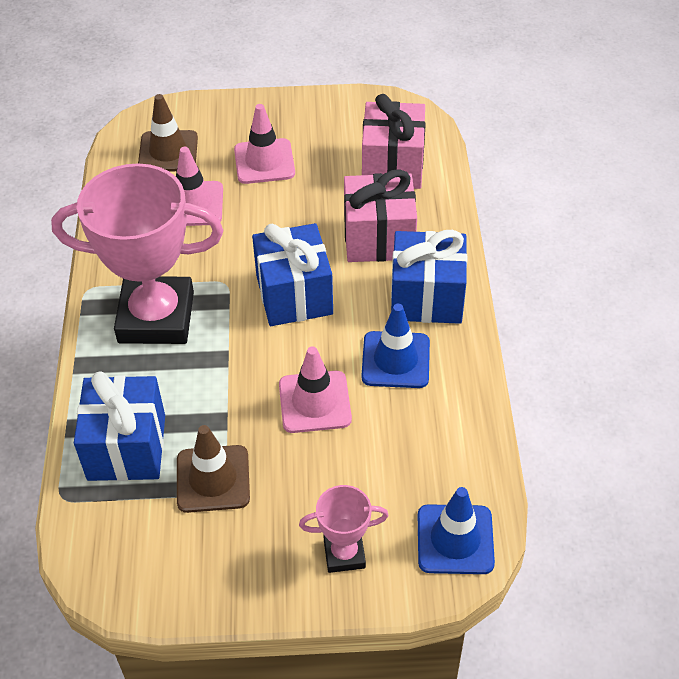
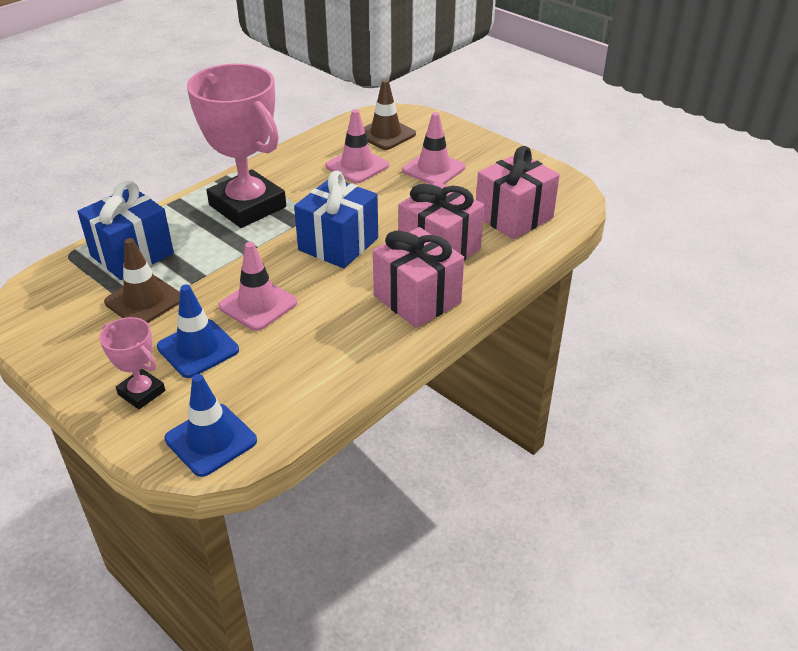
camera: 45 degrees right, 10 degrees down
blue traffic cone [361,304,430,388] -> blue traffic cone moved to [157,284,239,378]
blue gift [391,230,467,324] -> pink gift [373,227,464,328]

